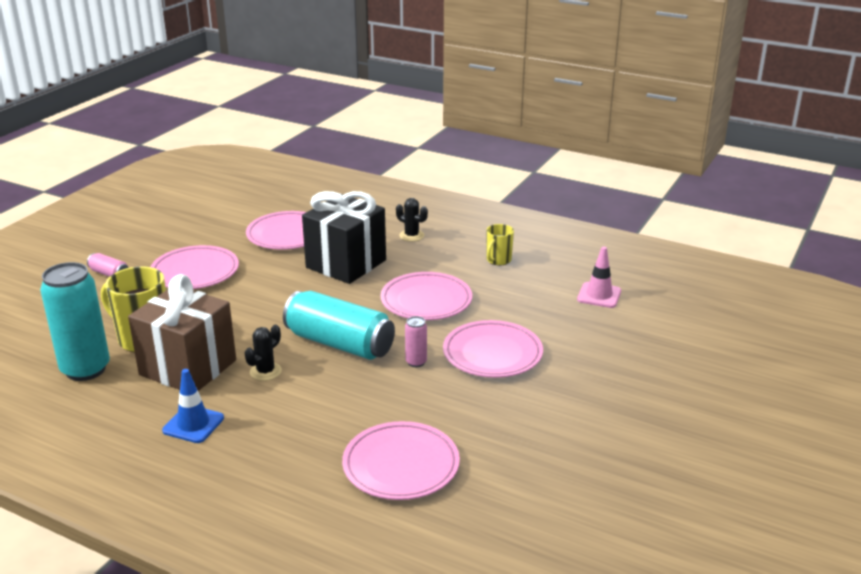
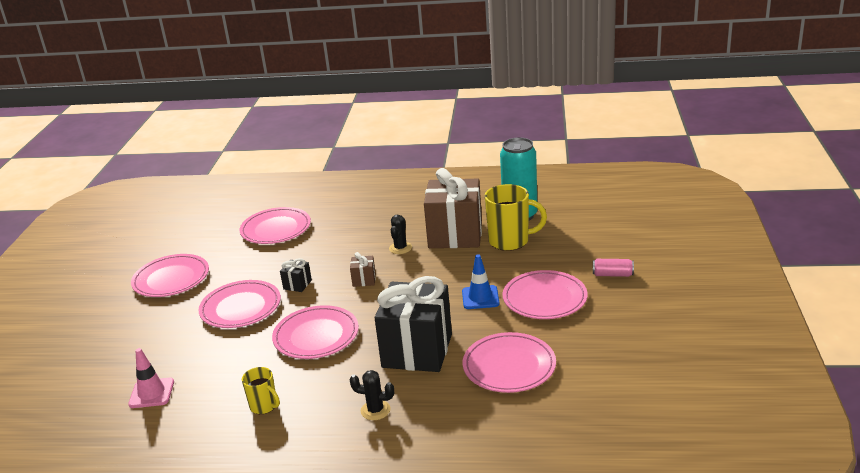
camera: 160 degrees right, 0 degrees up
blue traffic cone [162,369,224,443] -> blue traffic cone moved to [462,255,500,309]
turquoise can [283,291,395,360] -> brown gift [350,252,376,287]
pink can [405,316,427,367] -> black gift [280,258,312,292]
yellow mug [486,224,514,265] -> yellow mug turned 120 degrees clockwise [242,367,280,414]
none -> pink plate [131,254,209,297]

